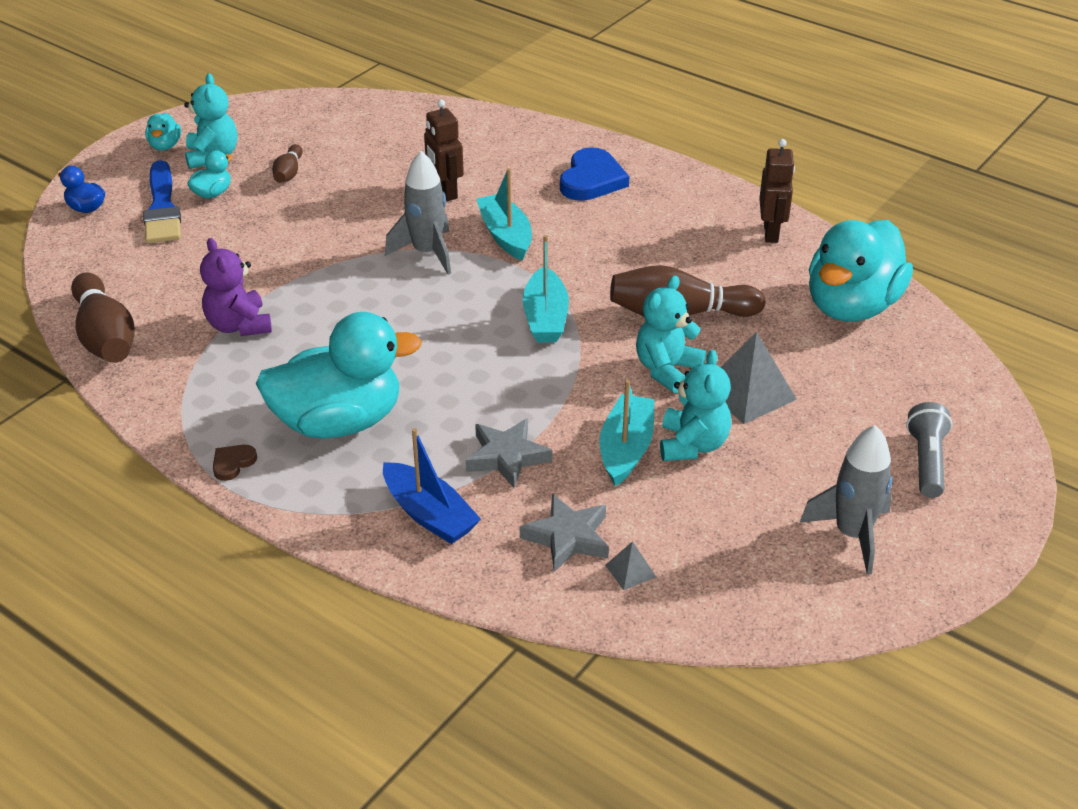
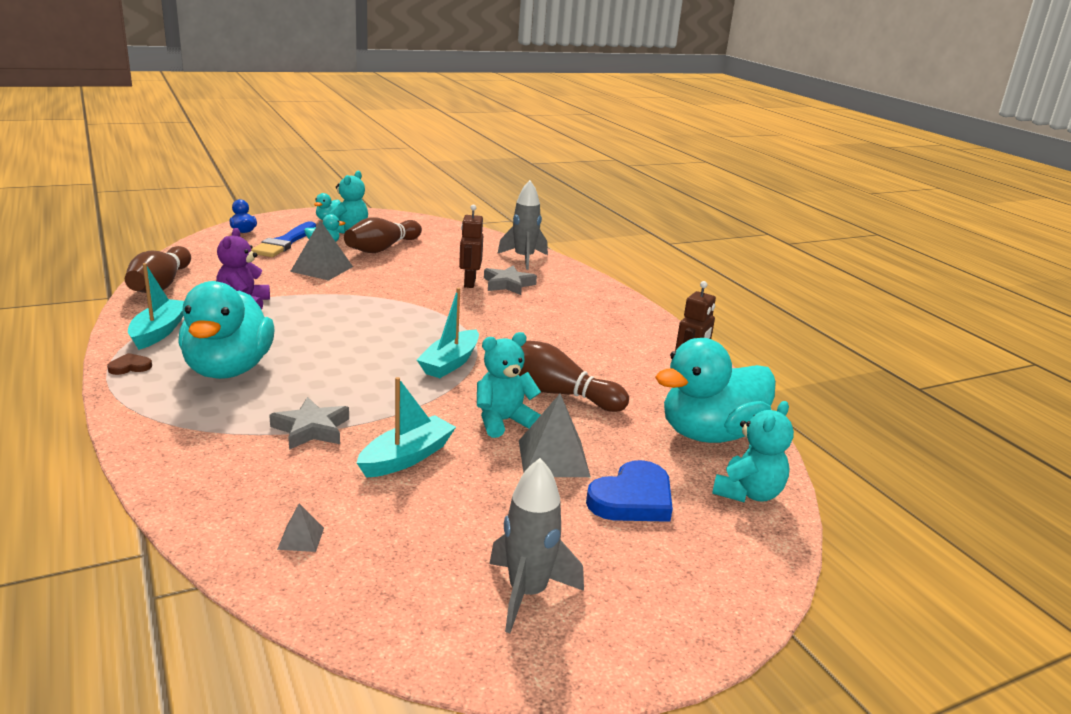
camera: 25 degrees right, 15 degrees down
turquoise duck [256,312,422,438] -> turquoise duck turned 75 degrees clockwise [178,281,274,379]
brown bowling pin [272,144,303,183] -> brown bowling pin [344,217,422,253], size x1.93
blue boat [383,428,481,544] -> none
grey rocket [385,151,451,275] -> grey rocket moved to [497,180,548,270]
turquoise boat [476,168,532,261] -> turquoise boat moved to [128,263,184,350]
grey star [520,494,609,572] -> grey star moved to [484,265,537,295]
blue heart [560,147,629,201] -> blue heart moved to [586,460,673,522]
turquoise teddy bear [660,350,731,461] -> turquoise teddy bear moved to [712,401,794,503]
grey flashlight [906,402,952,498] -> none
none -> grey pyramid [290,220,353,281]

